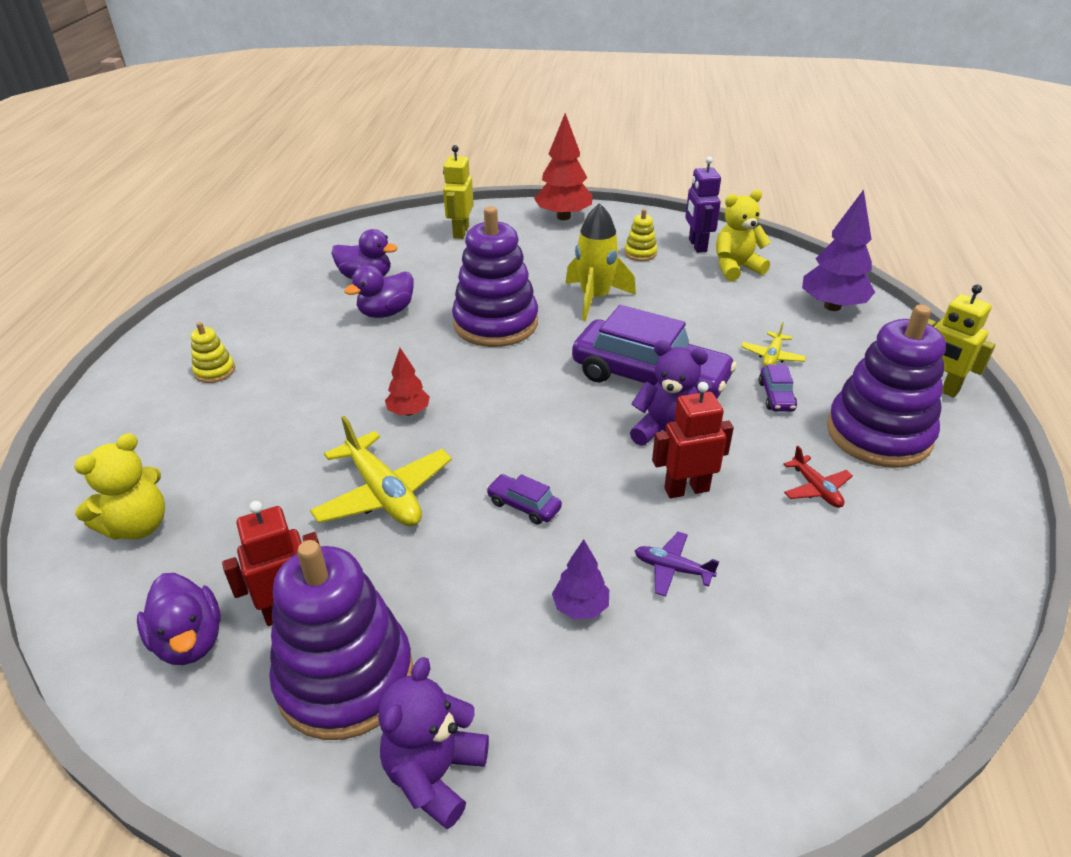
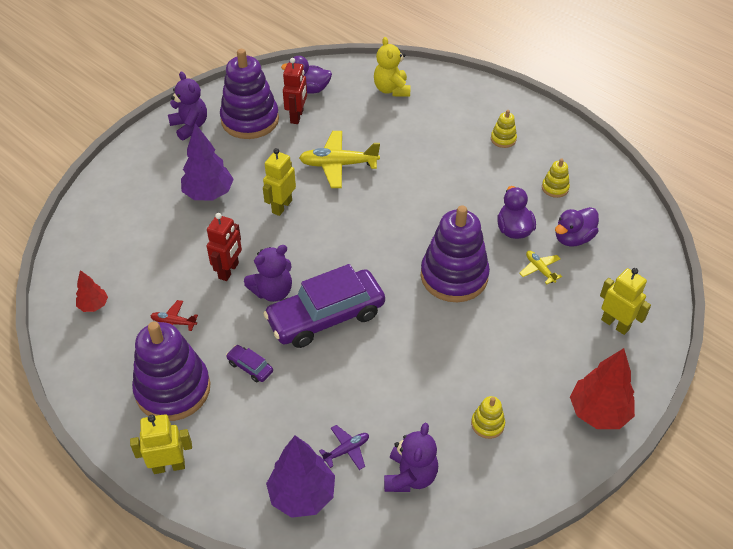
camera: 125 degrees right, 10 degrees up
red tree [385,348,430,416] -> red tree moved to [76,270,108,312]
purple car [486,474,562,525] -> yellow robot [263,148,296,216]
purple tree [552,539,609,620] -> purple tree [181,123,234,200], size x1.84
yellow rocket [565,203,636,321] -> none
purple plane [635,532,719,596] -> purple plane moved to [319,425,369,470]
purple robot [685,156,721,253] -> none
yellow teddy bear [716,190,771,281] -> purple teddy bear [384,423,438,492]
yellow plane [741,322,806,367] -> yellow plane moved to [519,251,562,284]
none -> yellow stacking toy [542,159,570,198]

